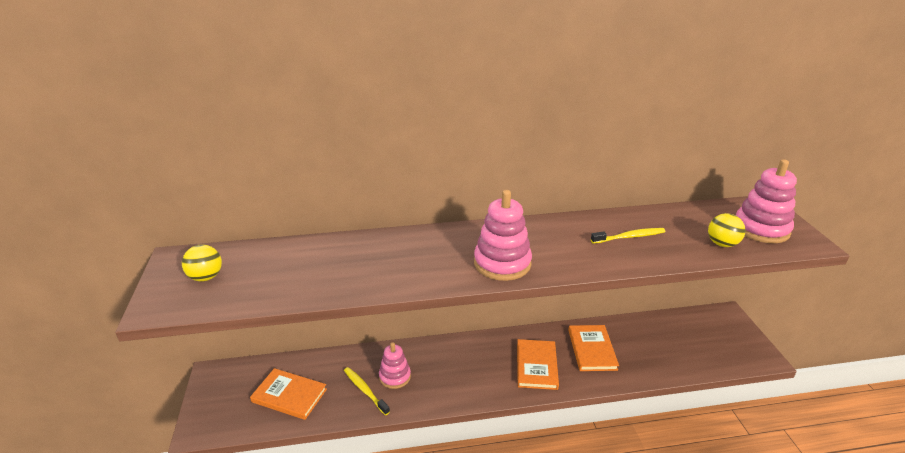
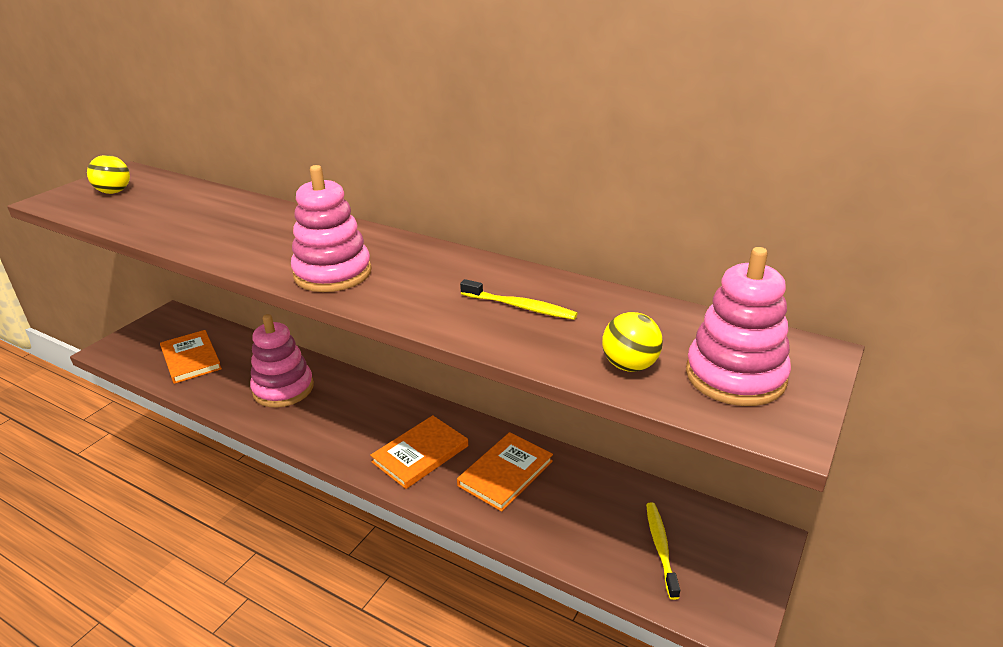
camera: 40 degrees right, 0 degrees up
yellow toothbrush [344,367,390,415] -> yellow toothbrush moved to [646,502,680,600]
pink stacking toy [379,342,411,389] -> pink stacking toy [250,314,314,407], size x1.55

